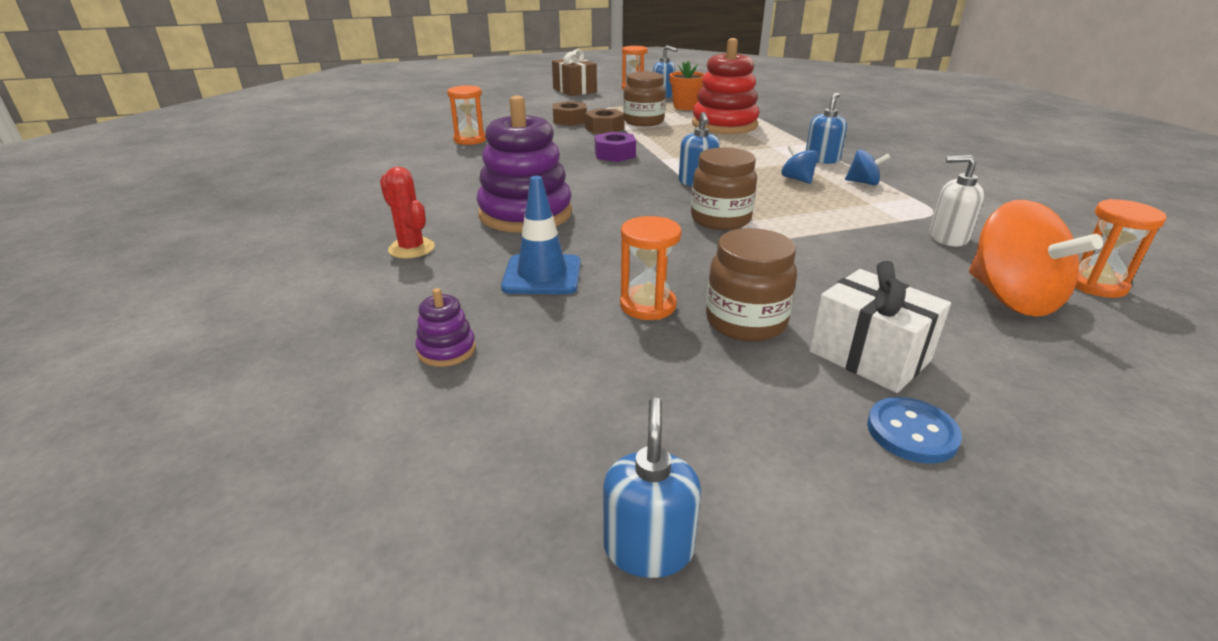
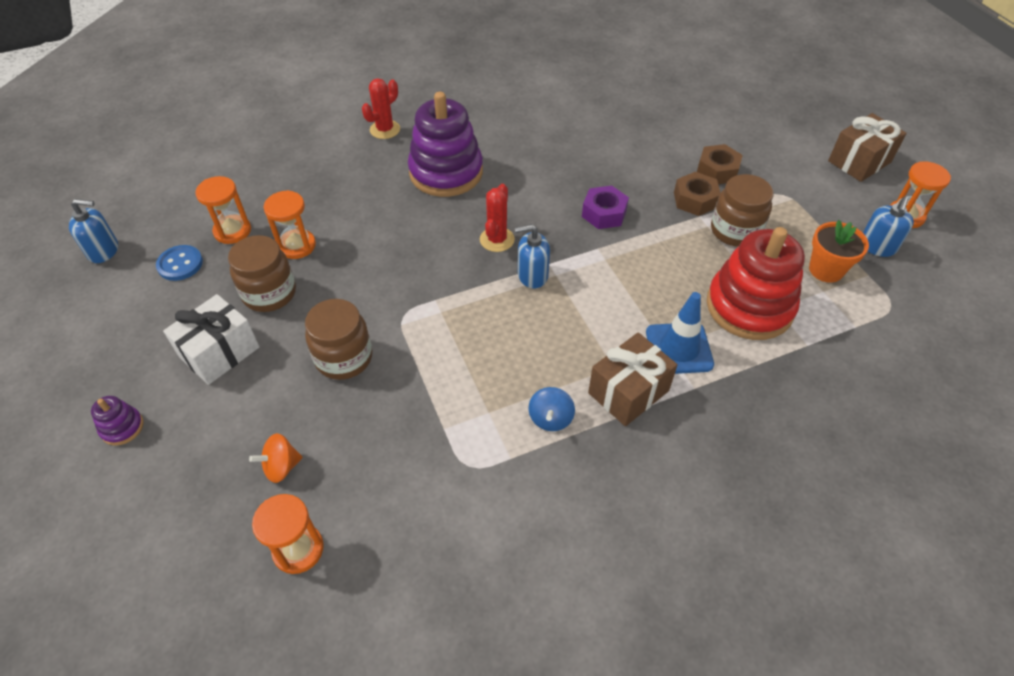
camera: 85 degrees right, 20 degrees up
purple stacking toy [415,288,476,367] -> purple stacking toy moved to [91,396,143,445]
orange hourglass [447,85,486,145] -> orange hourglass moved to [195,176,251,244]
blue traffic cone [501,176,581,294] -> blue traffic cone moved to [646,292,714,374]
brown jar [691,147,757,230] -> brown jar moved to [305,299,372,380]
blue spinning top [781,145,819,184] -> none
blue soap dispenser [806,93,847,164] -> brown gift [588,332,678,426]
blue button [867,397,962,464] -> blue button moved to [156,245,203,281]
white soap dispenser [930,155,984,246] -> none
orange spinning top [969,200,1103,317] -> orange spinning top [249,433,303,483], size x0.49
none -> red cactus [480,184,515,252]

